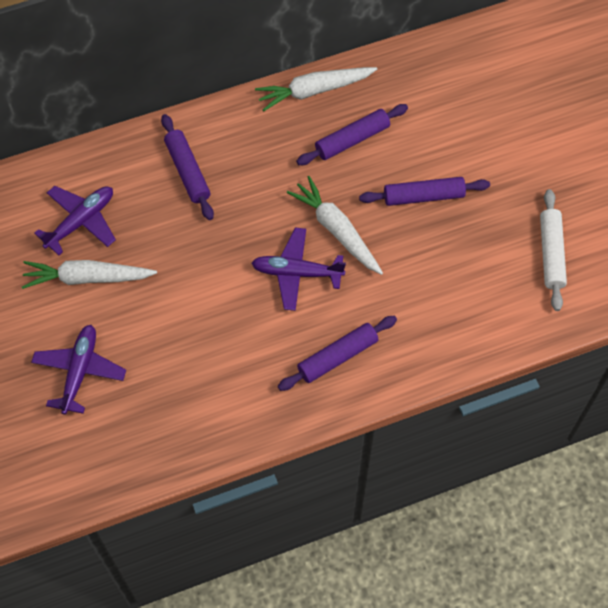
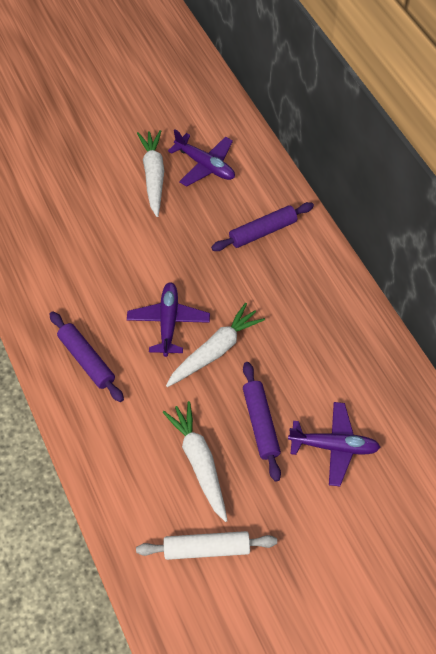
camera: 85 degrees right, 5 degrees down
purple plane [31,325,126,415] -> purple plane moved to [288,402,381,486]
white carrot [255,67,377,112] -> white carrot moved to [163,401,228,522]
purple rolling pin [296,104,408,165] -> none

